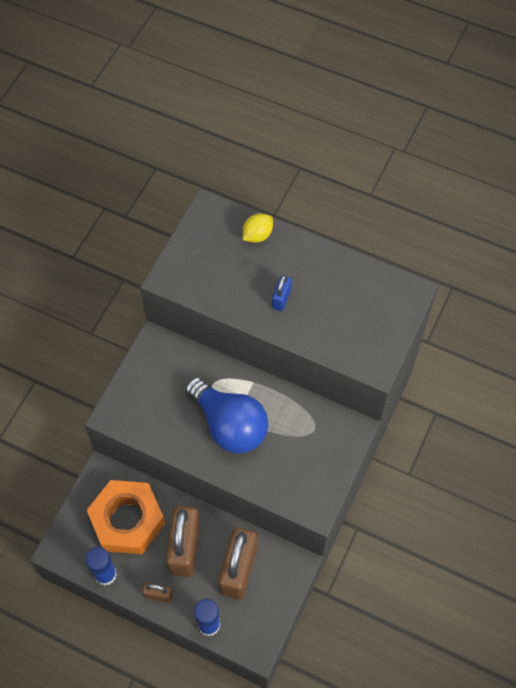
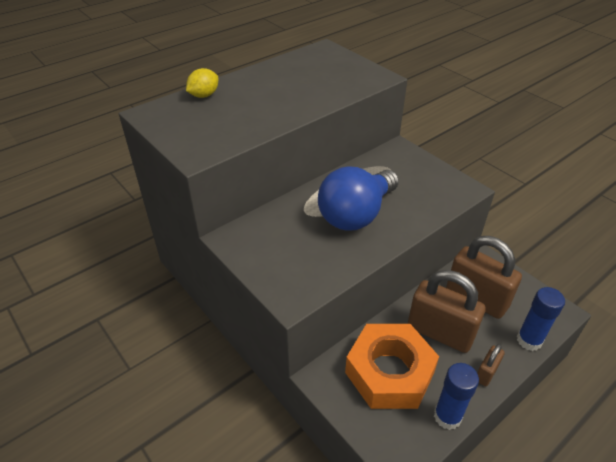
camera: 65 degrees left, 20 degrees down
blue light bulb [185,377,269,453] -> blue light bulb turned 150 degrees clockwise [318,167,399,230]
yellow lemon [243,214,273,243] -> yellow lemon turned 60 degrees clockwise [186,68,218,98]
blue padlock [272,275,292,311] -> none

